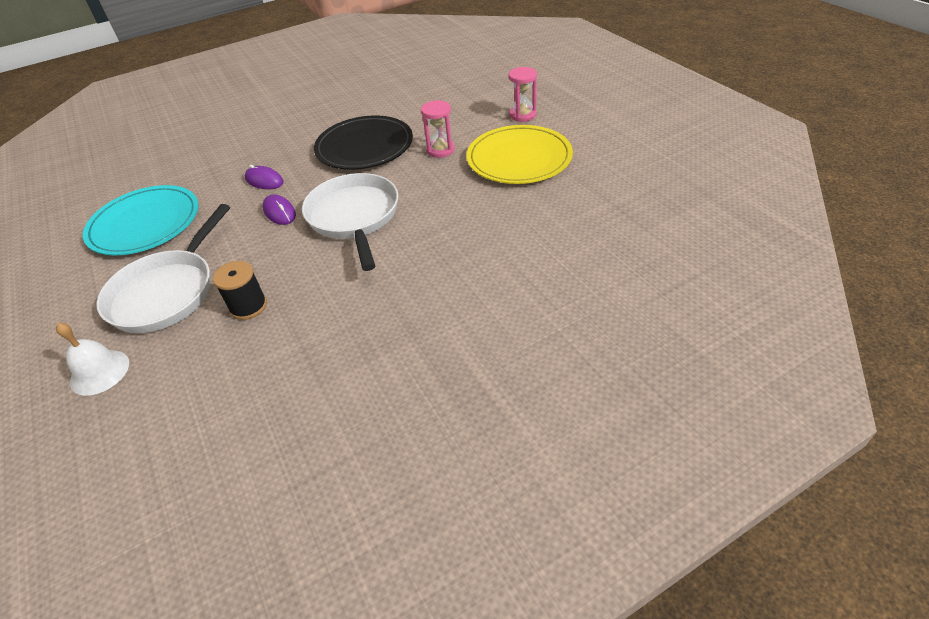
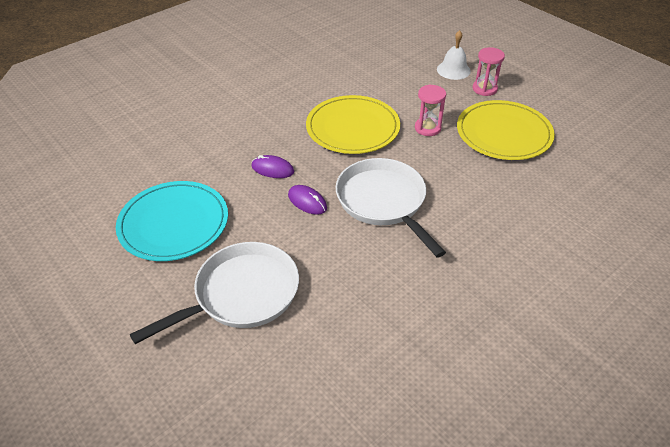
camera: 15 degrees left, 0 degrees up
white bell [56,323,129,396] -> white bell moved to [437,30,471,80]
white pan [96,204,230,333] -> white pan turned 135 degrees counterclockwise [130,242,299,344]
black spool [213,261,267,320] -> none
black plate [314,116,413,170] -> yellow plate [306,95,400,154]

